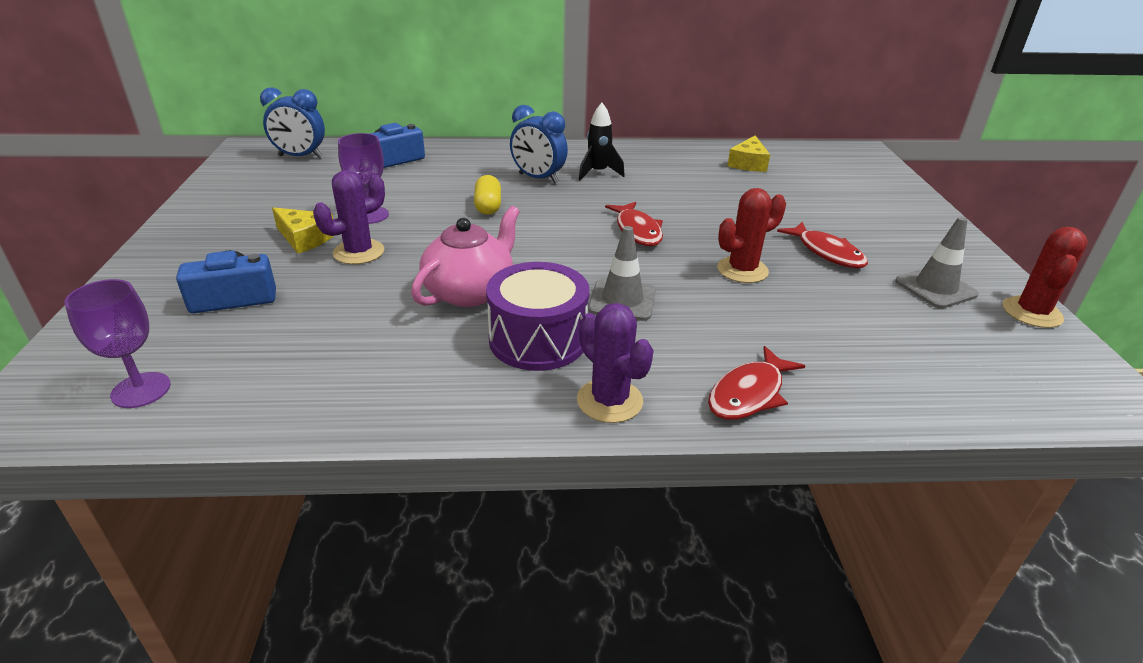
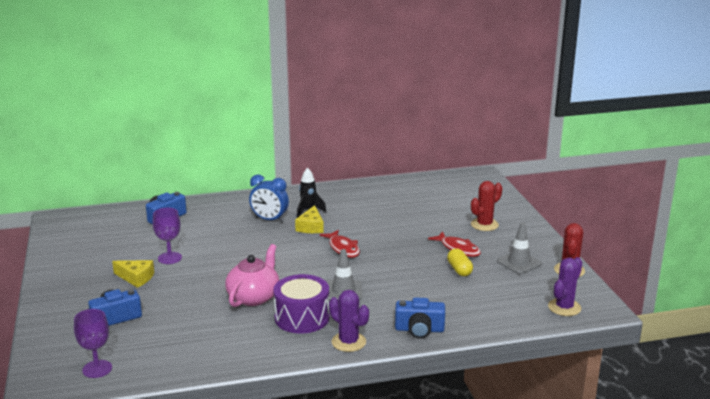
camera: 10 degrees left, 10 degrees down
blue clock [260,87,325,158] -> none
purple cactus [313,170,385,264] -> purple cactus moved to [548,257,582,316]
yellow capsule [474,175,501,215] -> yellow capsule moved to [447,248,473,276]
red fish [708,346,805,420] -> blue camera [395,298,445,339]
red cactus [717,188,786,283] -> red cactus moved to [471,181,503,231]
yellow cheese [727,136,770,172] -> yellow cheese moved to [295,205,324,233]

